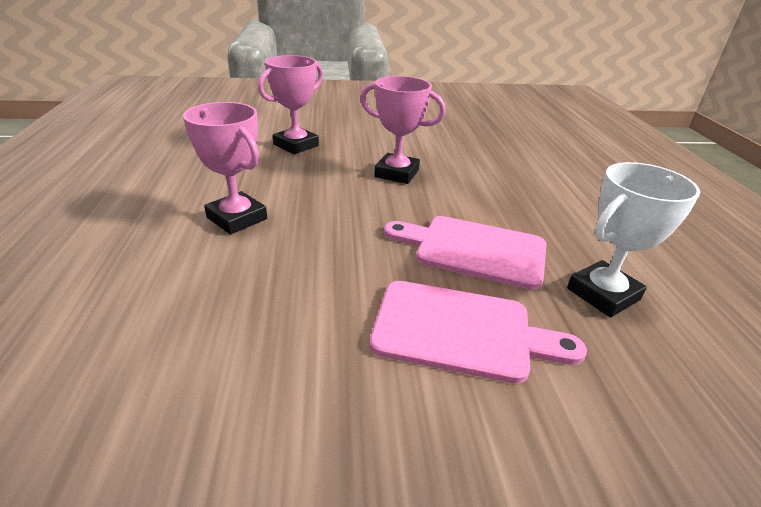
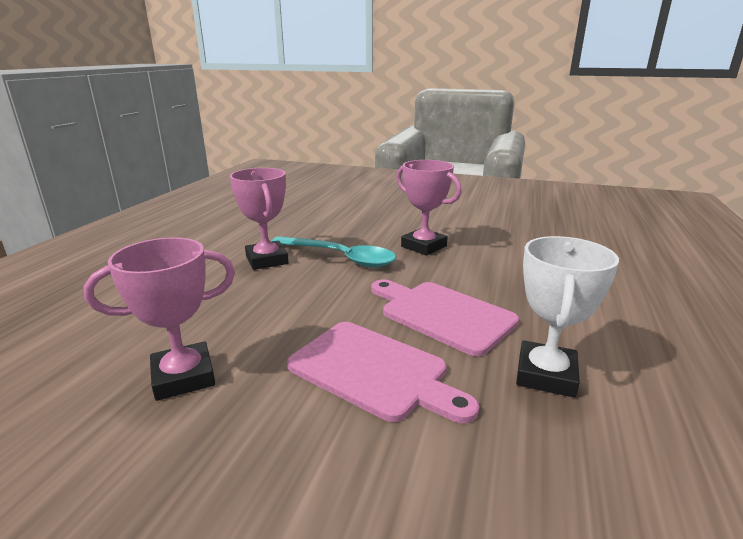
camera: 25 degrees right, 10 degrees down
pink trophy [258,55,323,154] -> pink trophy moved to [84,237,235,401]
white trophy [567,162,701,318] -> white trophy turned 60 degrees counterclockwise [516,236,619,398]
none -> turquoise spoon [271,236,396,267]

